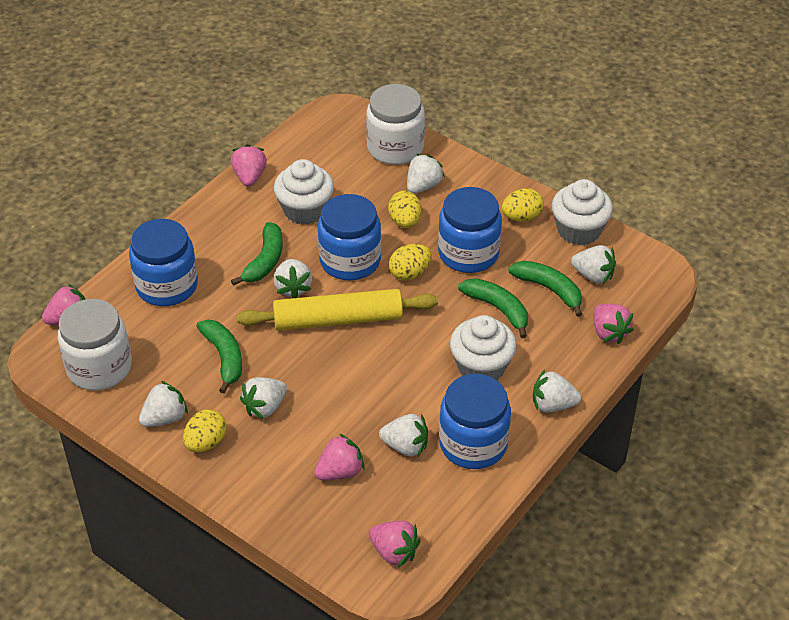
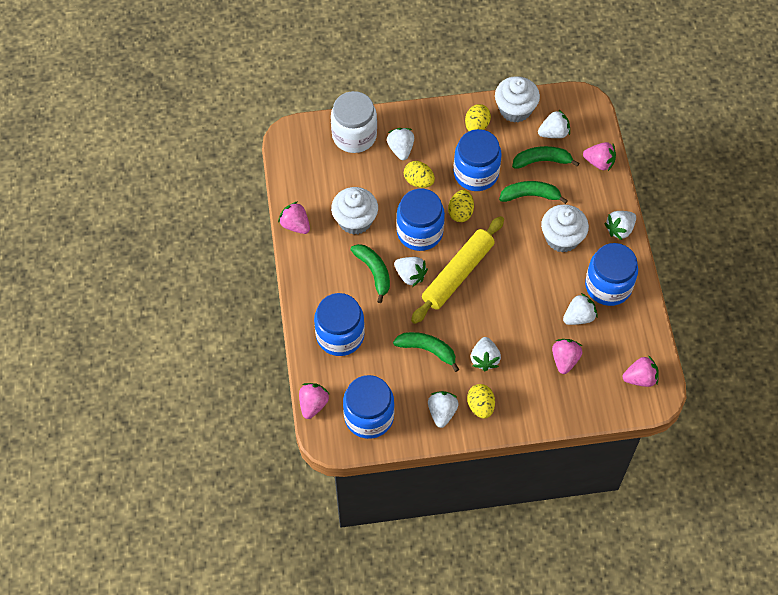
camera: 45 degrees left, 15 degrees up
white jar [58,299,132,391] -> blue jar [343,375,394,439]

